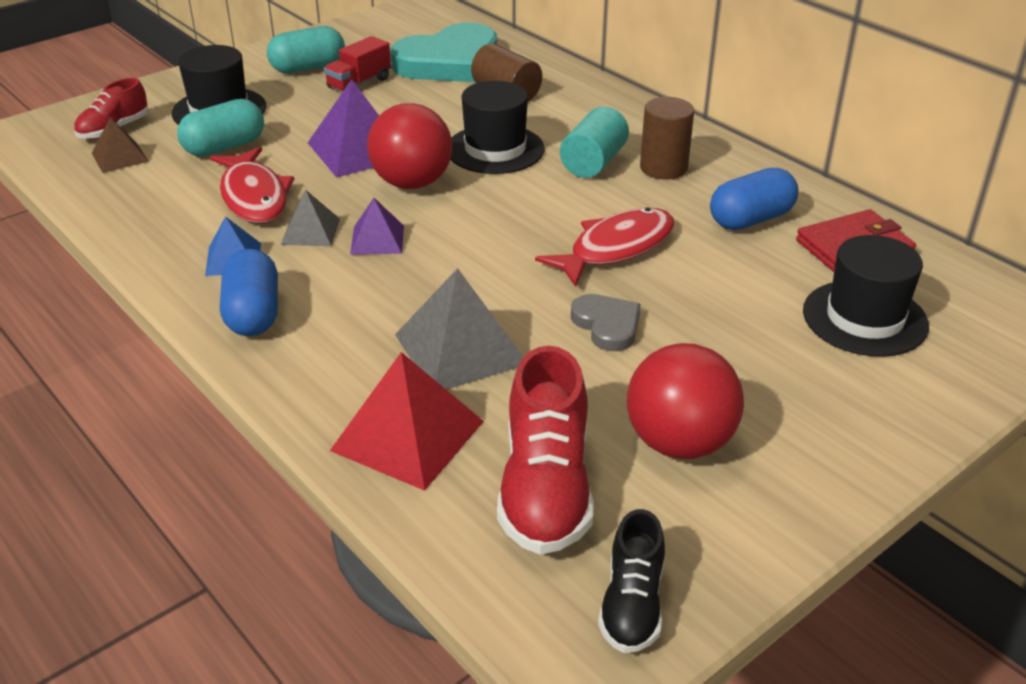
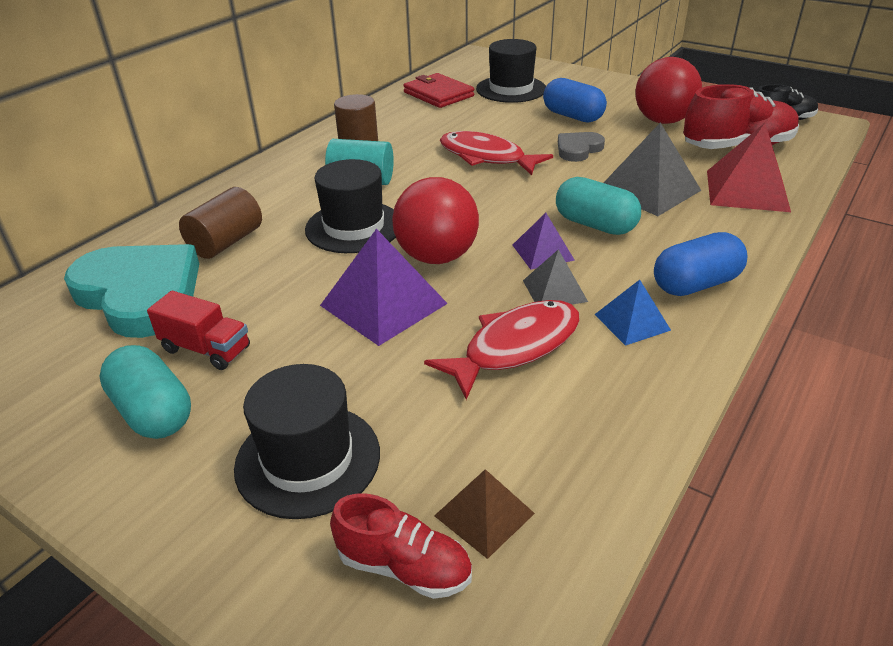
camera: 105 degrees left, 0 degrees up
turquoise capsule [177,99,264,157] -> turquoise capsule moved to [556,177,641,235]
blue capsule [710,168,798,230] -> blue capsule moved to [543,78,607,123]

